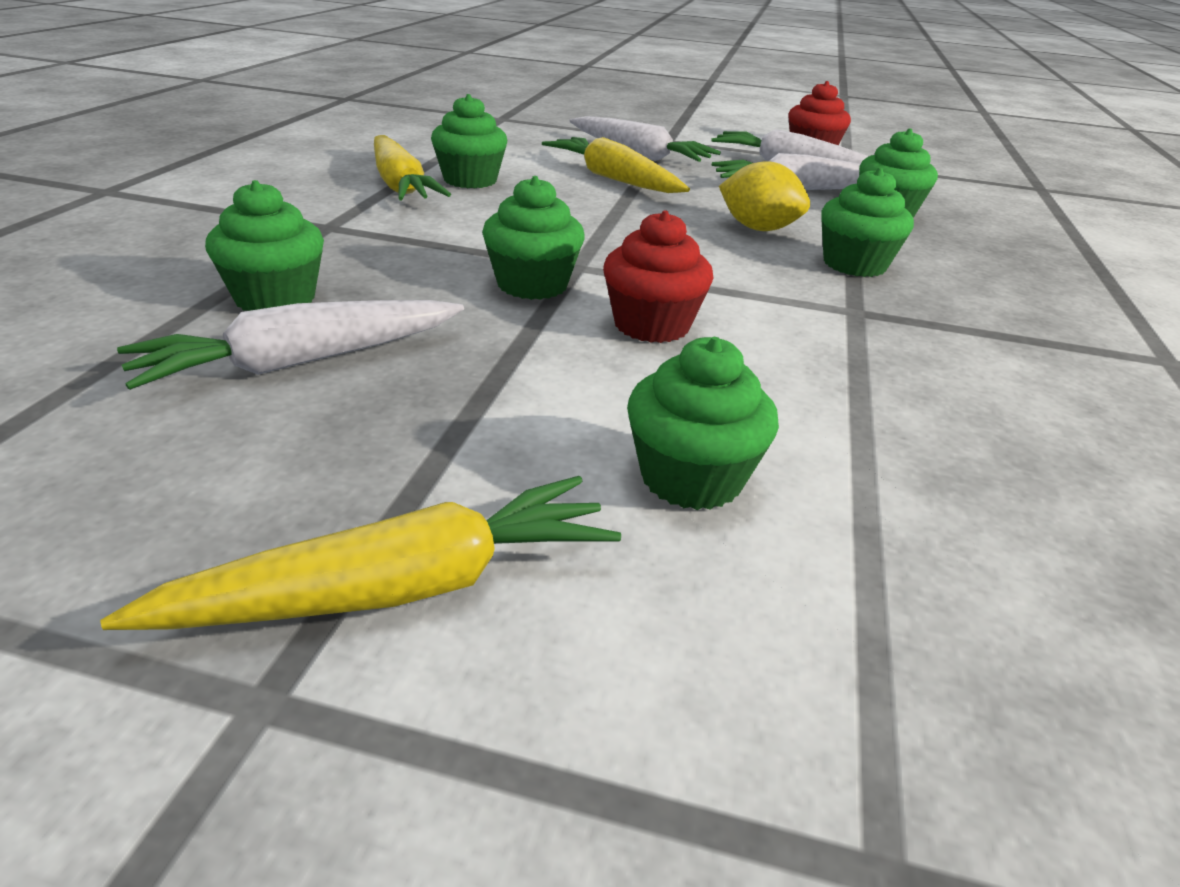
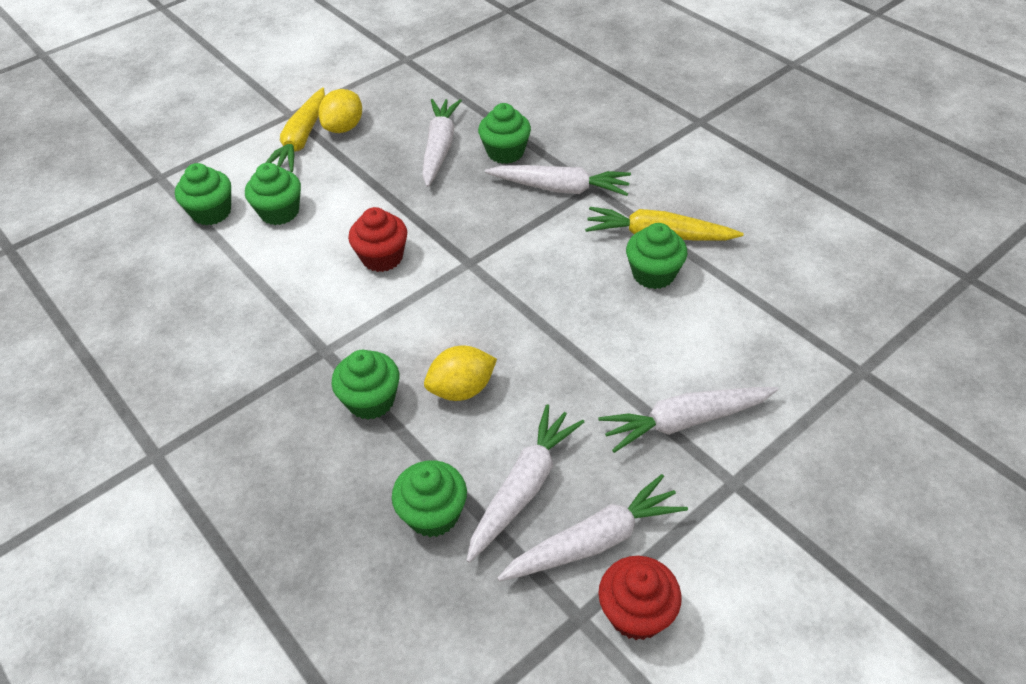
camera: 130 degrees right, 15 degrees up
green cupcake [482,176,585,300] -> green cupcake moved to [175,163,231,226]
yellow carrot [542,137,690,193] -> none
none -> yellow lemon [318,89,362,133]
none -> white carrot [485,165,631,196]

